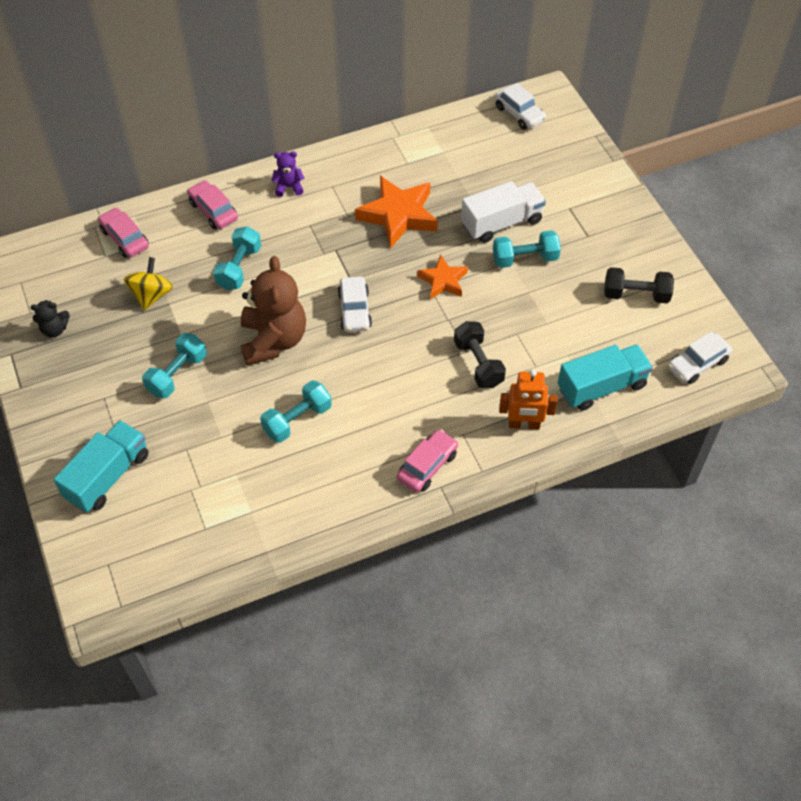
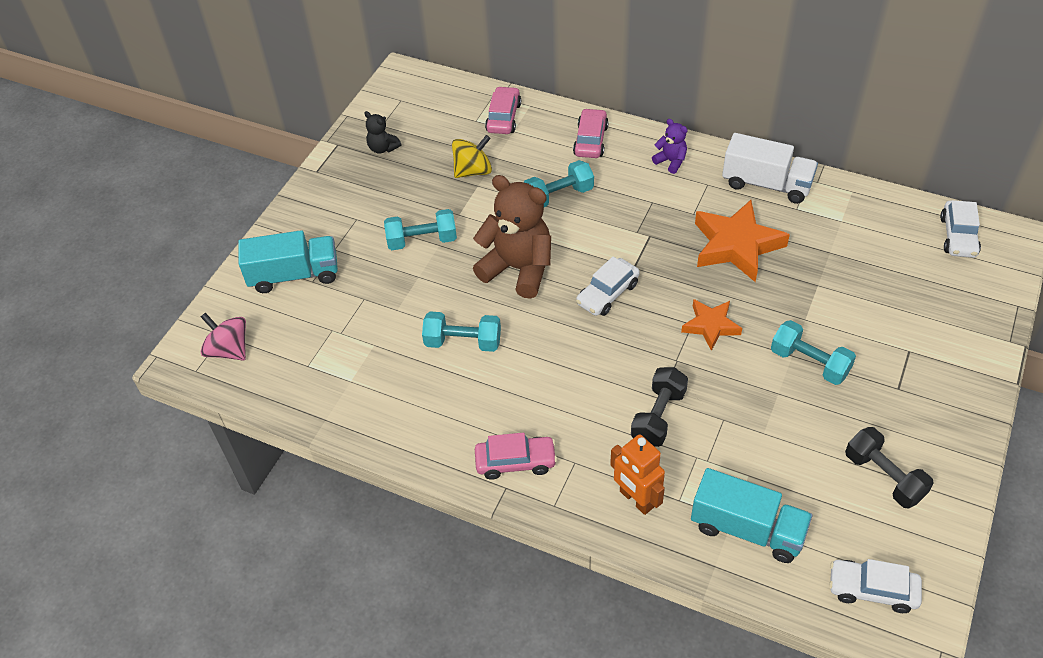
camera: 50 degrees right, 5 degrees down
brown teddy bear [241,256,306,366] -> brown teddy bear turned 105 degrees counterclockwise [473,175,551,299]
white truck [461,181,546,243] -> white truck moved to [722,133,818,204]
none -> pink spinning top [201,313,246,360]

